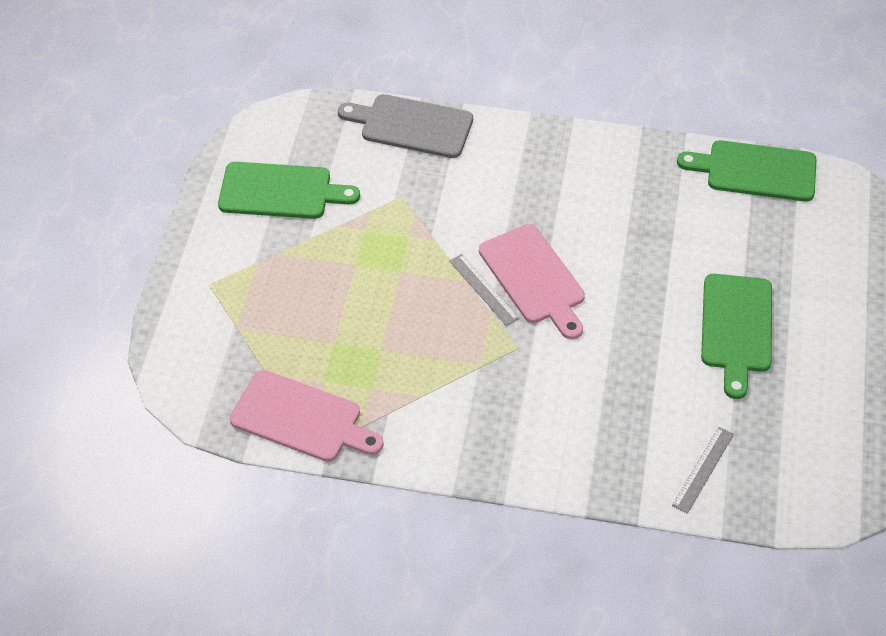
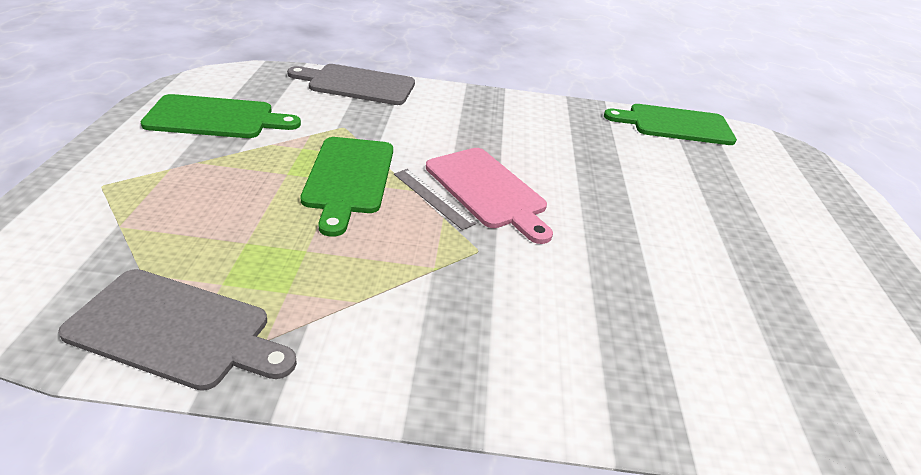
camera: 10 degrees left, 15 degrees down
pink cutting board [229,370,384,462] -> grey cutting board [58,269,297,391]
grey ruler [672,427,734,514] -> none
green cutting board [701,274,772,399] -> green cutting board moved to [300,137,393,237]

